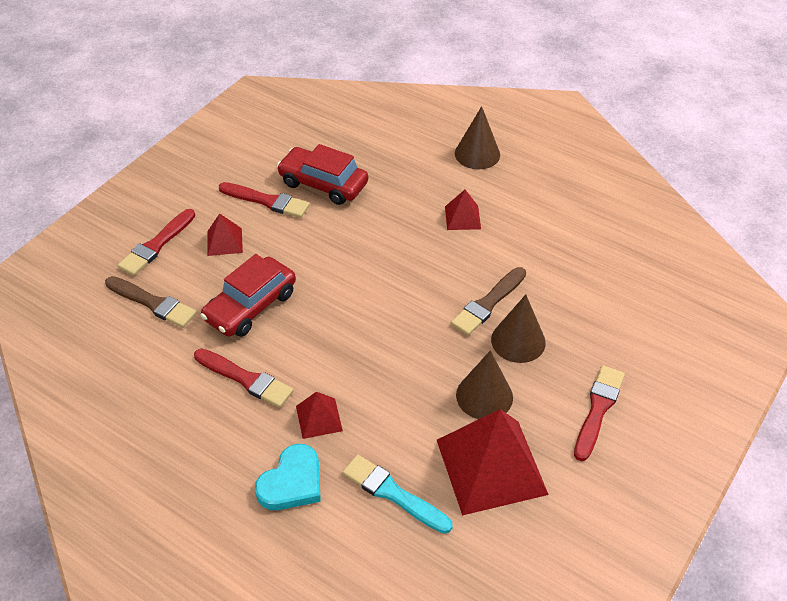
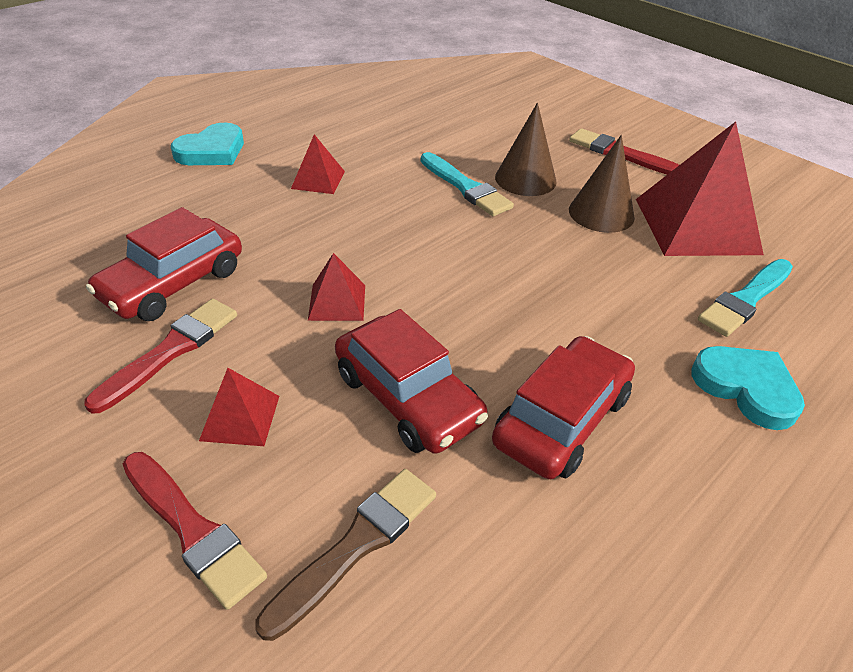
camera: 80 degrees left, 5 degrees down
red brush [194,348,294,408] -> red car [492,336,635,479]
red pyramid [296,392,343,439] -> red pyramid moved to [308,253,365,321]
brown brush [451,267,526,335] -> turquoise brush [421,152,514,216]
brown cone [455,106,500,169] -> turquoise heart [171,123,244,165]

